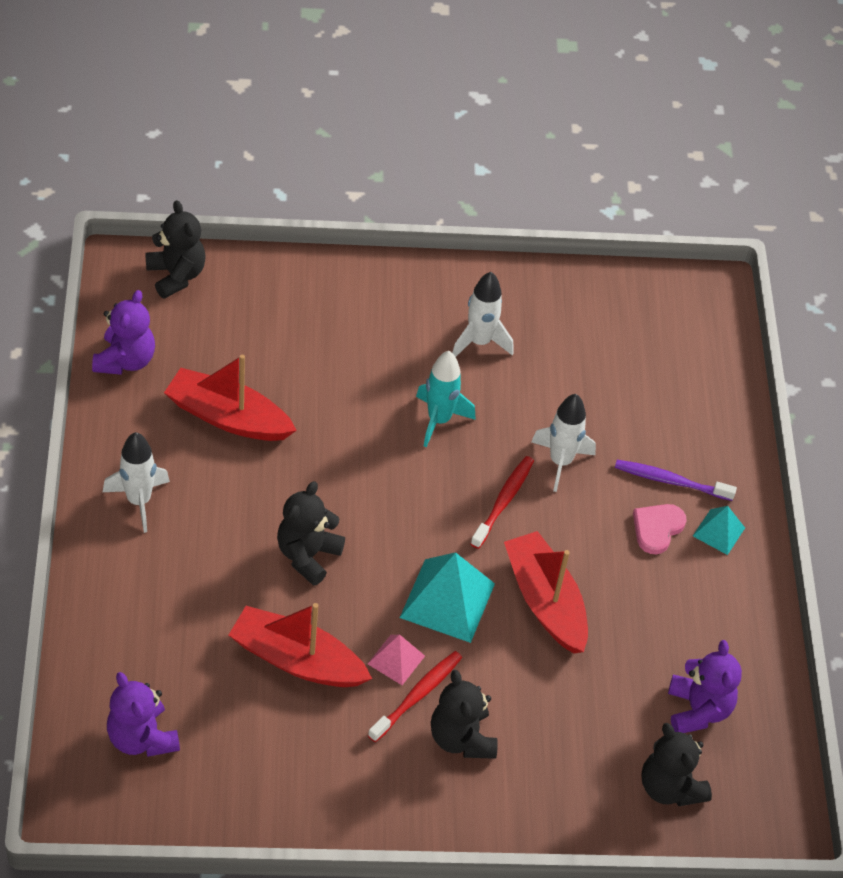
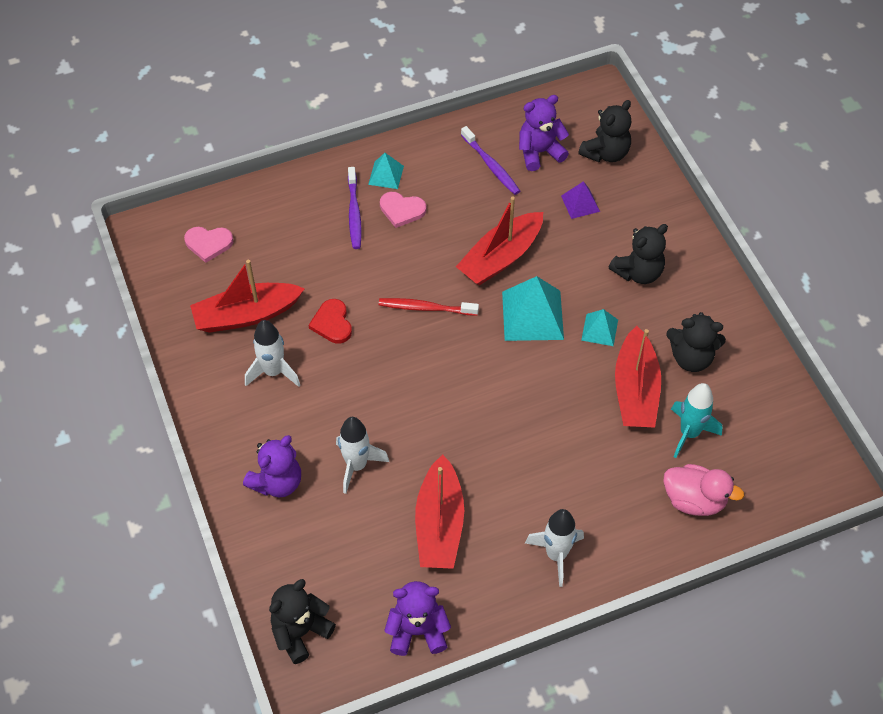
camera: 105 degrees left, 5 degrees up
purple teddy bear [107,672,180,757] -> purple teddy bear moved to [243,435,301,497]
black teddy bear [277,481,345,586] -> black teddy bear moved to [666,312,726,372]
pink pyramid [368,635,425,685] -> turquoise pyramid [581,309,618,346]
red toothbrush [368,651,462,742] -> none
turquoise rocket [416,351,476,448] -> turquoise rocket moved to [671,383,722,458]
white rocket [531,394,596,492] -> white rocket moved to [336,417,389,494]
none -> pink heart [184,227,233,263]
none -> red boat [190,260,305,333]
none -> red heart [309,299,352,344]
none -> purple toothbrush [461,126,520,195]
none -> purple pyramid [561,181,600,219]
none -> pink duck [664,464,744,516]

